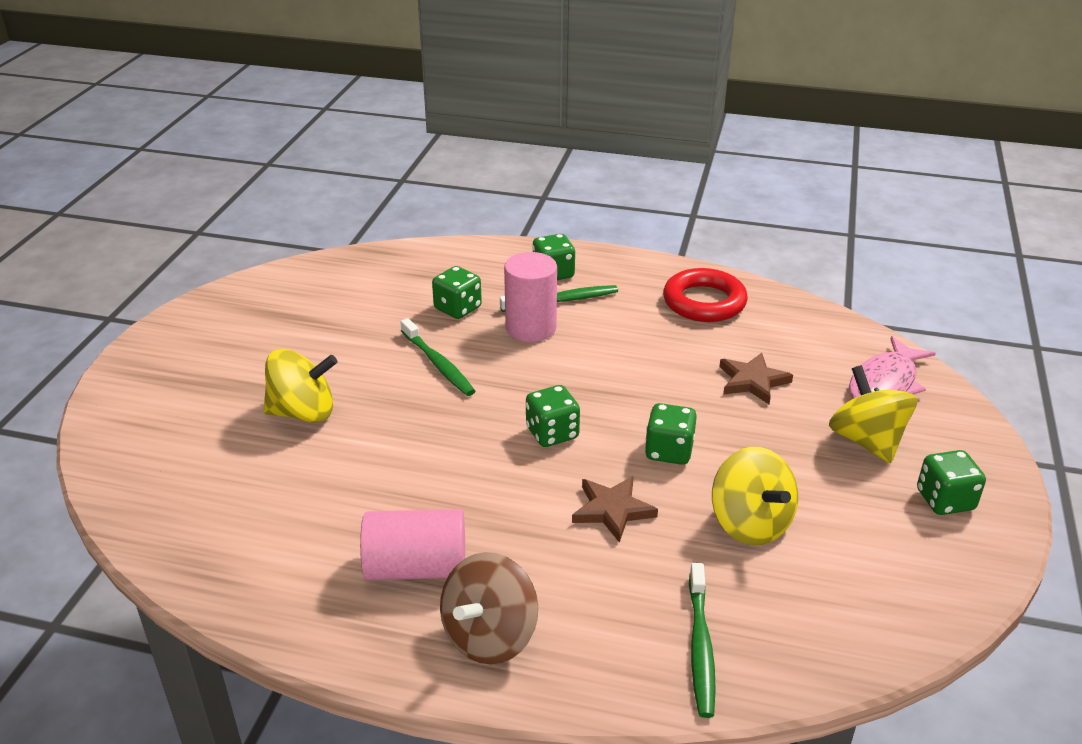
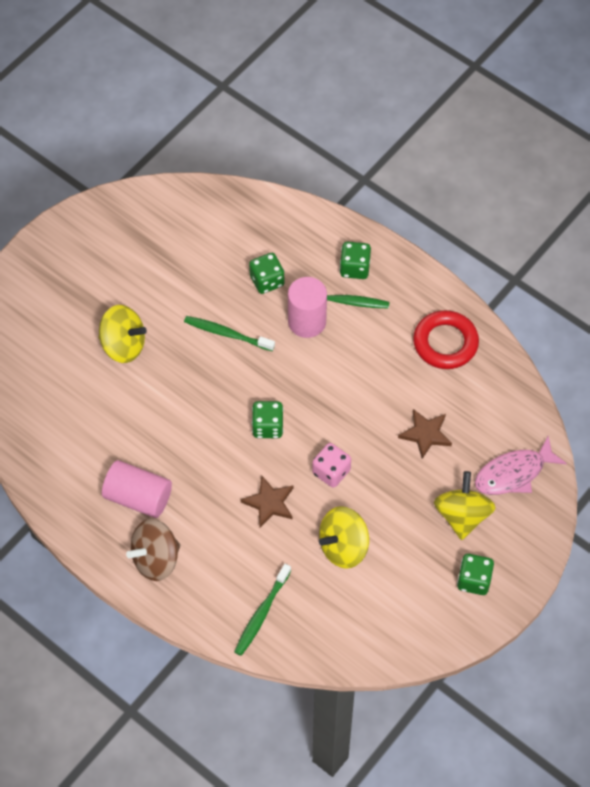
camera: 25 degrees right, 25 degrees up
green toothbrush [400,318,475,396] -> green toothbrush turned 120 degrees clockwise [184,316,275,351]
green dice [645,403,697,465] -> pink dice [312,443,351,488]
yellow spinning top [712,447,798,545] -> yellow spinning top turned 60 degrees clockwise [319,506,369,569]

